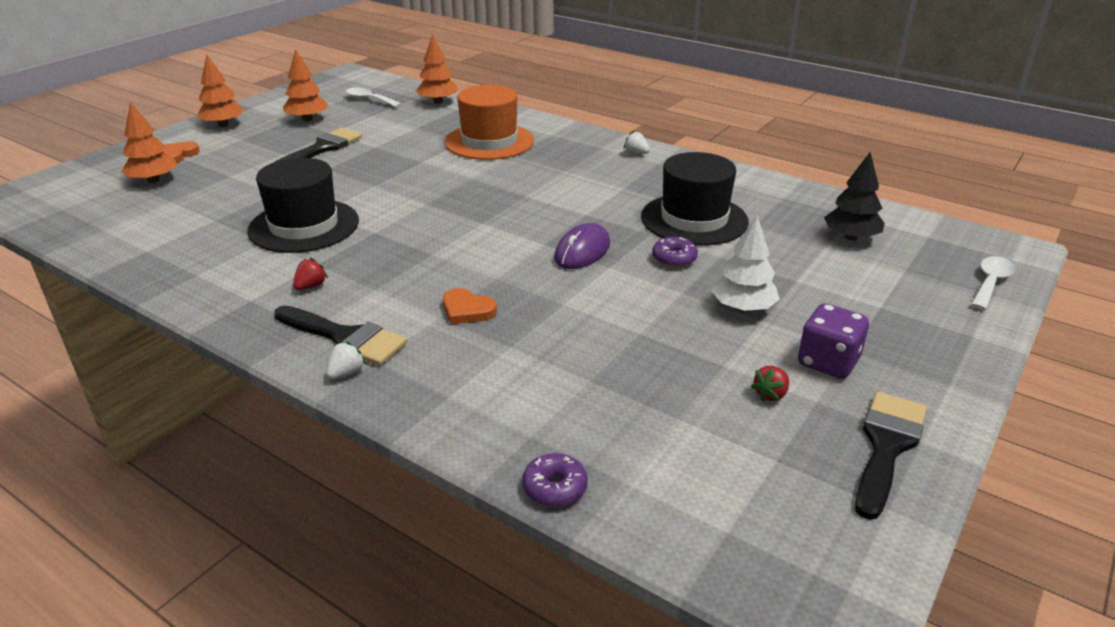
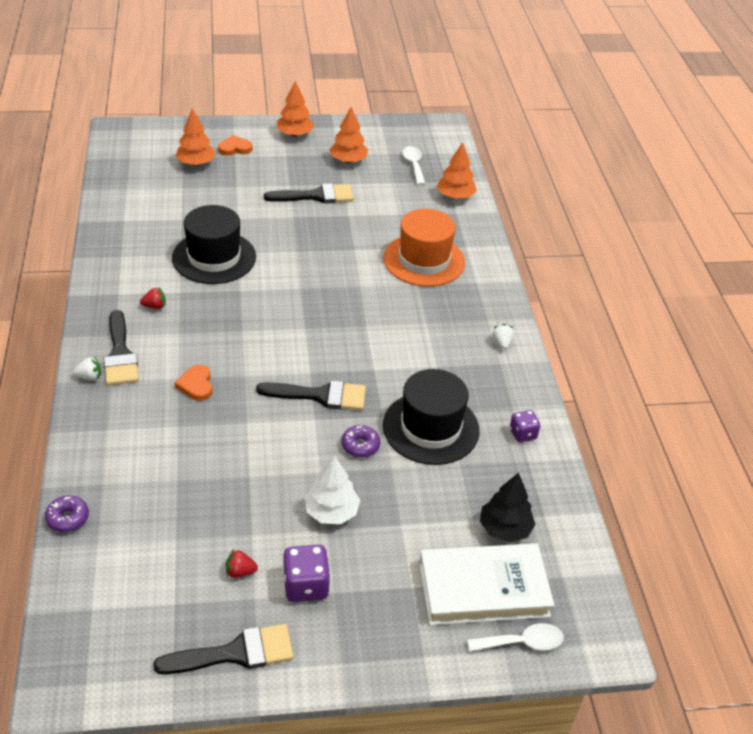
camera: 45 degrees right, 10 degrees up
purple mouse [554,223,610,269] -> black brush [256,380,366,410]
none -> white book [419,543,554,625]
none -> purple dice [510,410,540,442]

